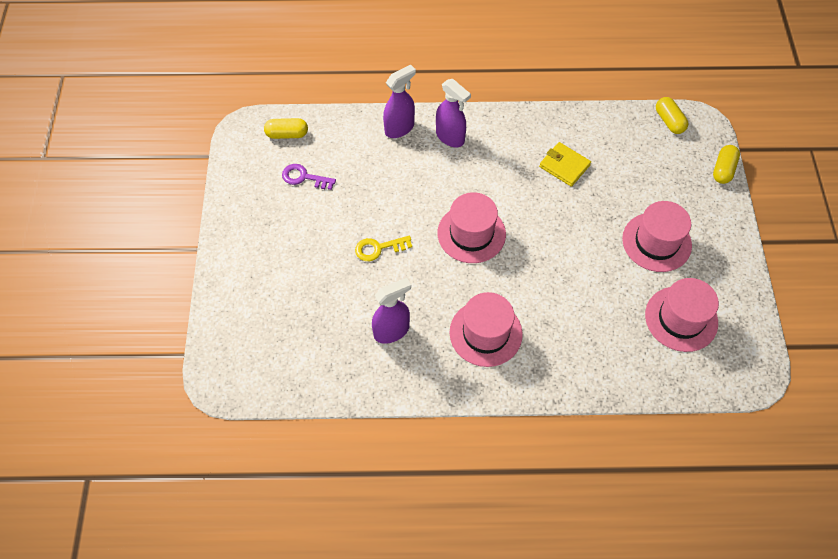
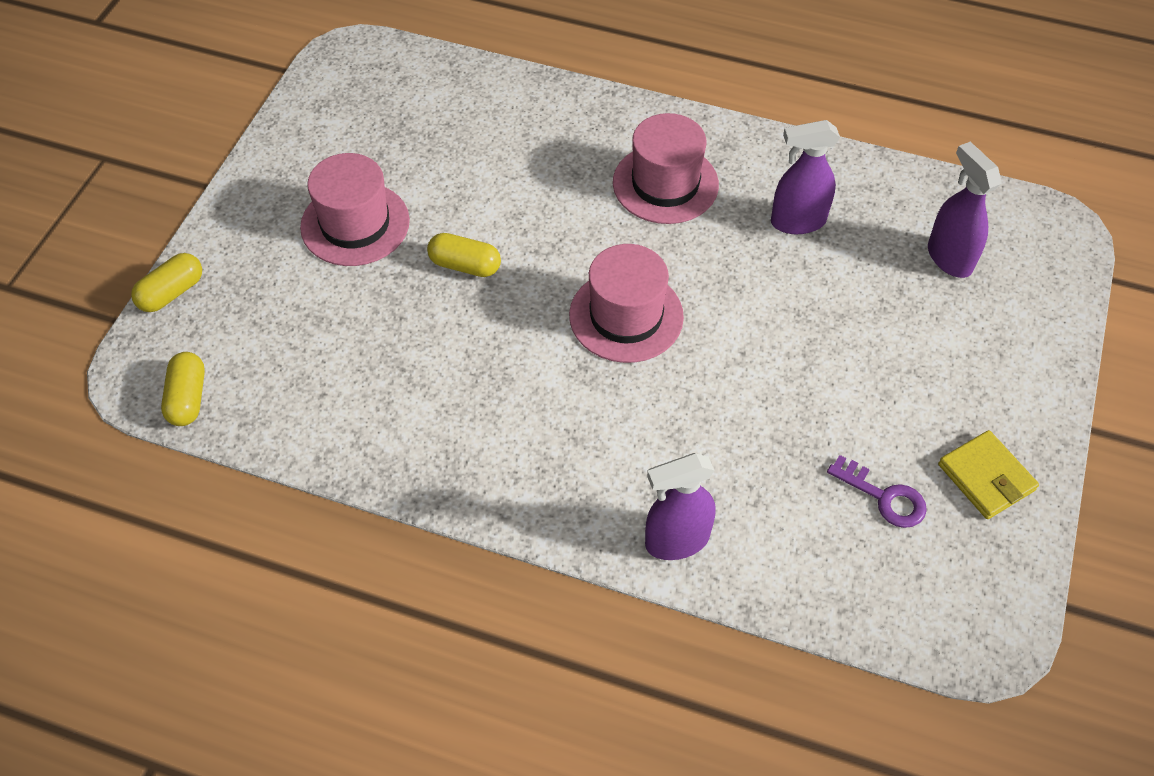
camera: 160 degrees left, 5 degrees down
yellow capsule [264,118,308,139] -> yellow capsule moved to [427,233,501,277]
yellow key [355,235,412,261] -> none
purple spray bottle [436,79,471,147] -> purple spray bottle moved to [928,142,1002,278]
yellow wallet [539,142,591,187] -> yellow wallet moved to [938,430,1039,519]
pink hat [645,278,719,352] -> none

